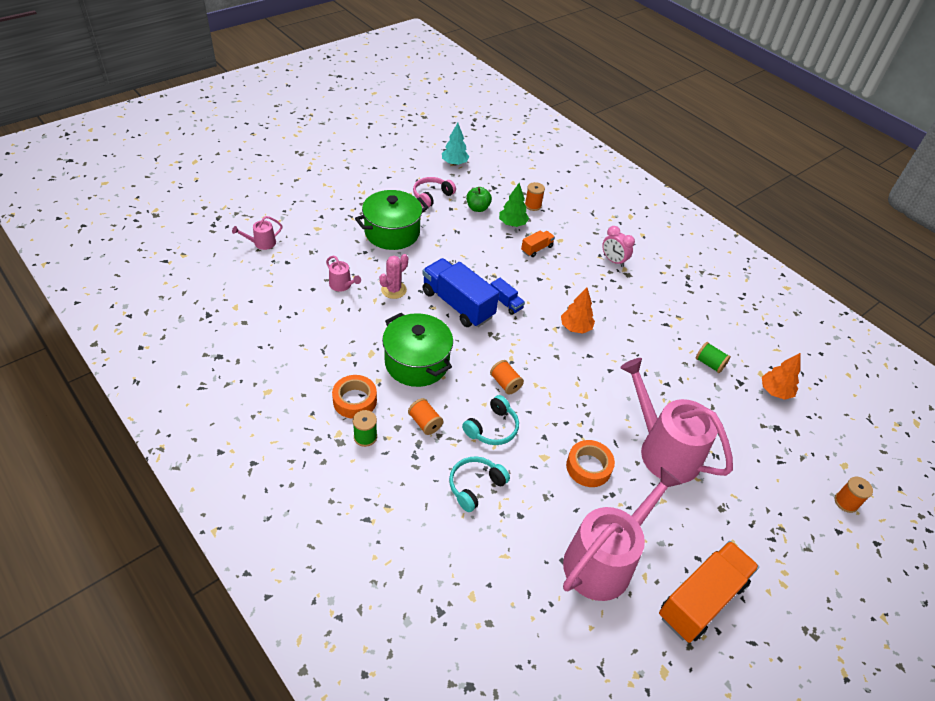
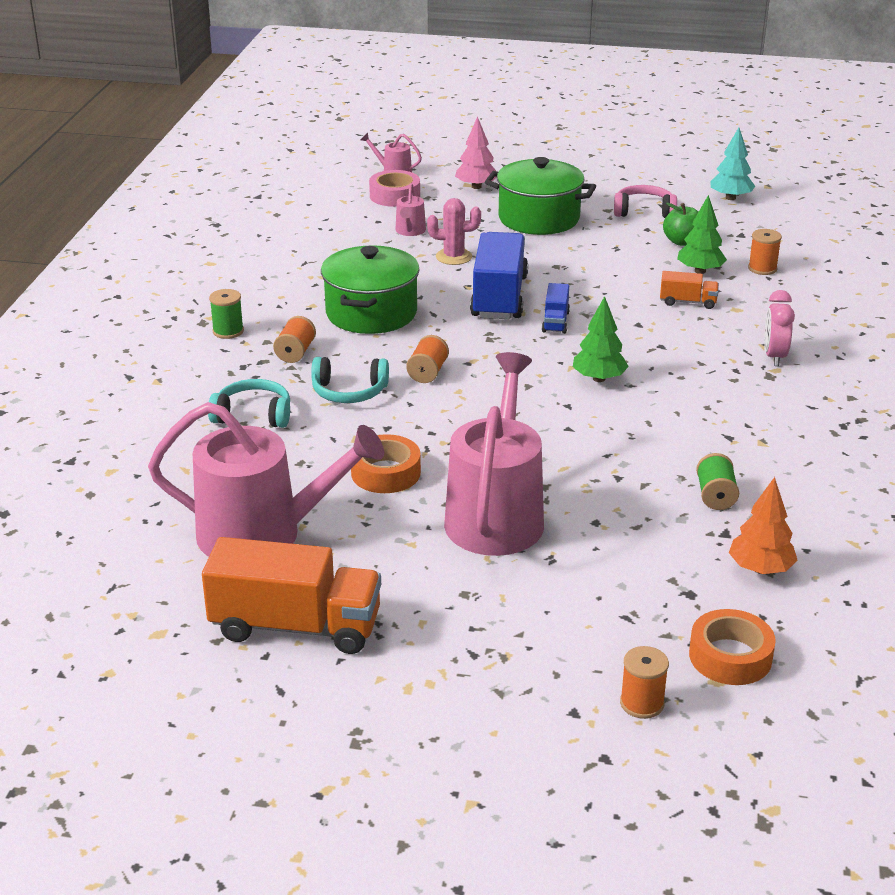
camera: 55 degrees right, 15 degrees down
orange tape [332,375,377,418] -> orange tape moved to [689,609,776,685]
orange tree [561,287,595,334] -> green tree [573,296,629,382]
none -> pink tape [369,170,420,207]
none -> pink tree [455,116,497,189]

